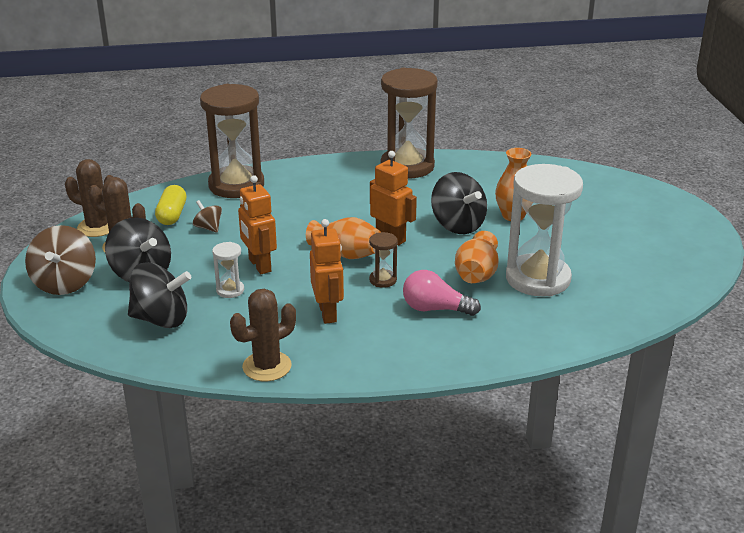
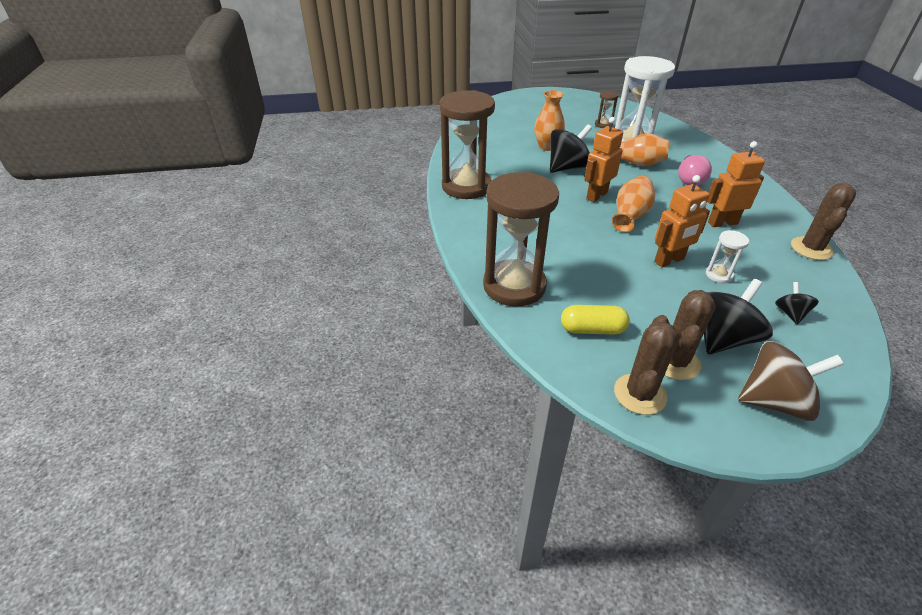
camera: 90 degrees left, 10 degrees up
black spinning top [128,262,191,328] -> black spinning top [775,282,819,324], size x0.52
brown spinning top [193,200,222,233] -> none
brown cactus [230,289,296,381] -> brown cactus turned 60 degrees clockwise [791,183,856,260]
brown hourglass [369,232,398,288] -> brown hourglass moved to [595,91,619,128]

